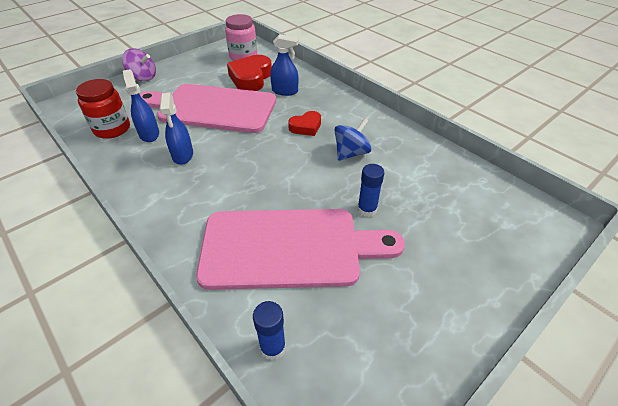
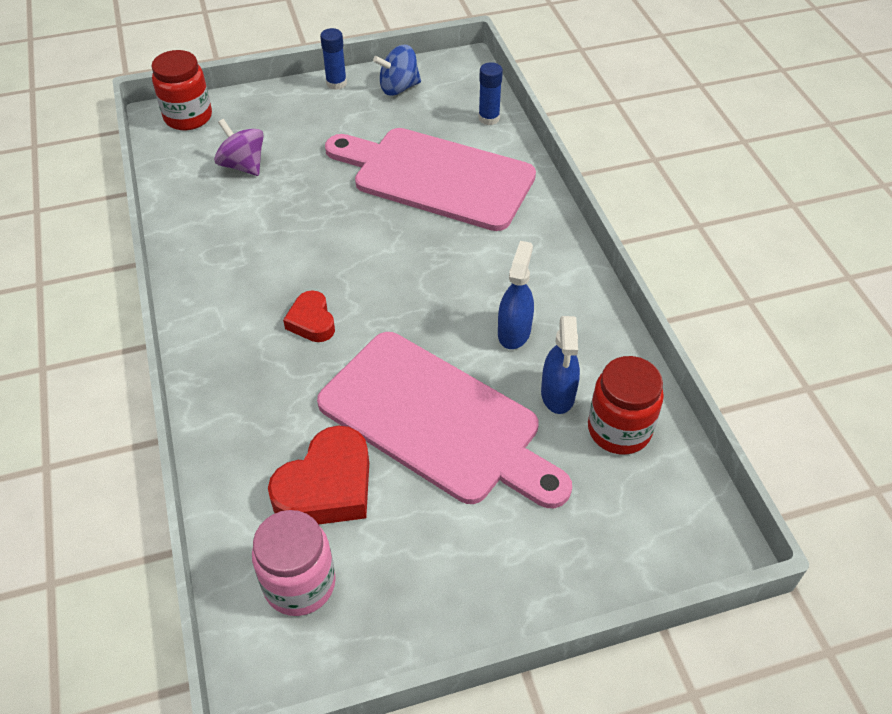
camera: 155 degrees left, 5 degrees up
purple spinning top [122,48,156,81] -> purple spinning top moved to [214,119,264,176]
blue spray bottle [270,34,299,96] -> none
red heart [288,111,321,136] -> red heart turned 105 degrees counterclockwise [283,290,335,342]
blue spinning top [334,118,371,161] -> blue spinning top moved to [373,45,421,96]
blue glue stick [358,164,384,217] -> blue glue stick moved to [320,28,347,90]
none -> red jar [151,50,212,130]

